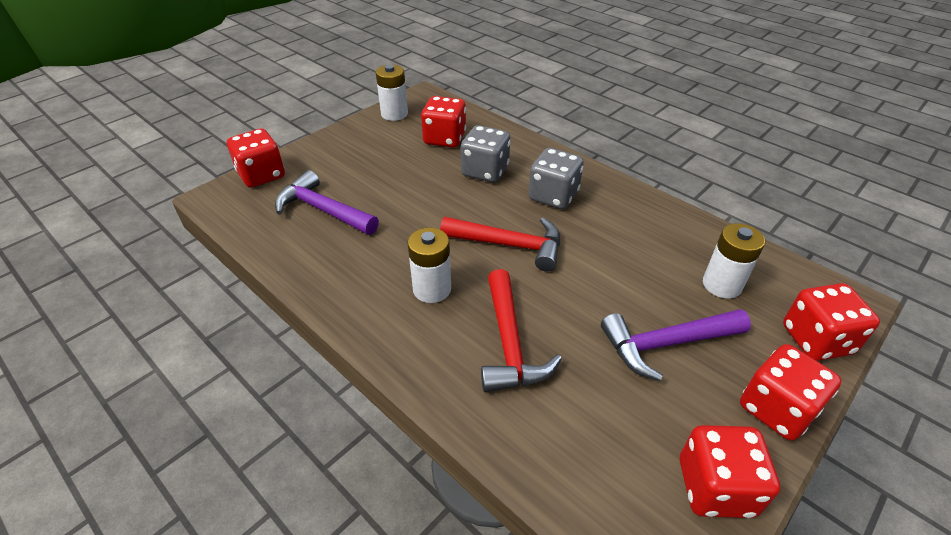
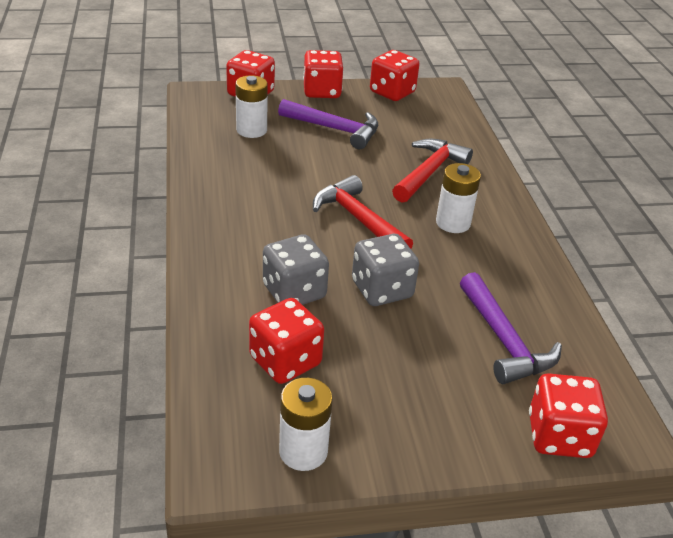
camera: 145 degrees left, 5 degrees down
grey dice [528,148,584,209] -> grey dice moved to [352,234,419,306]

